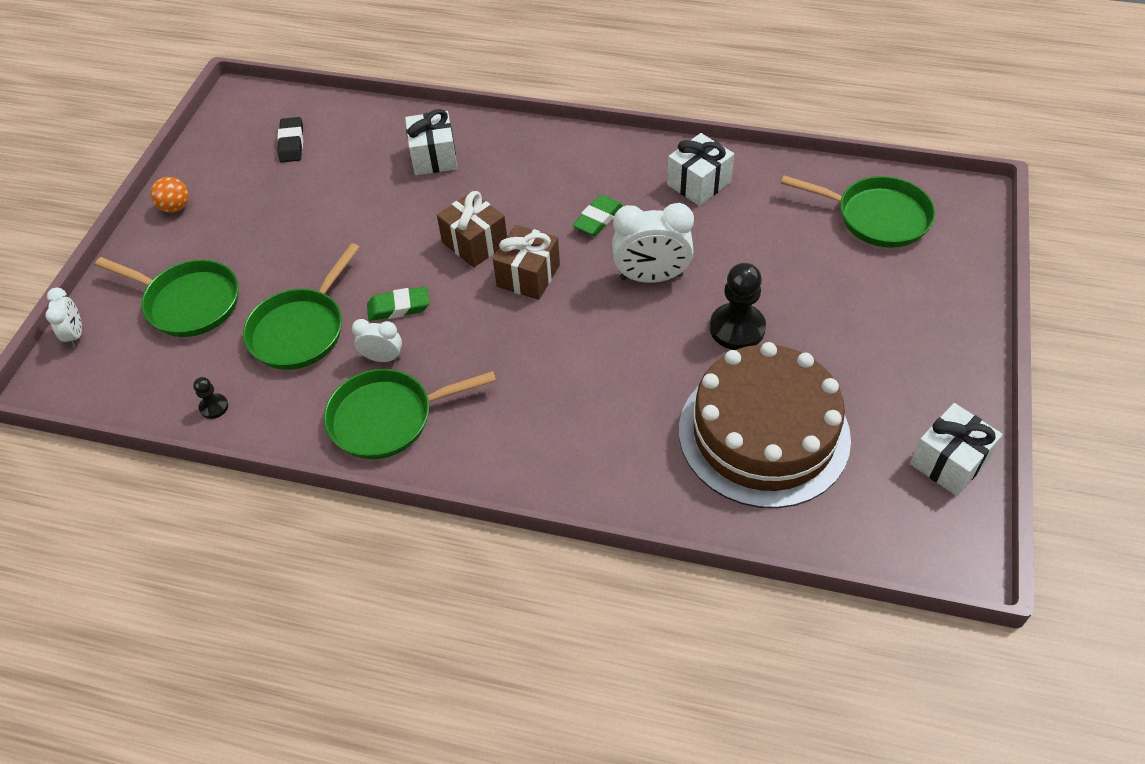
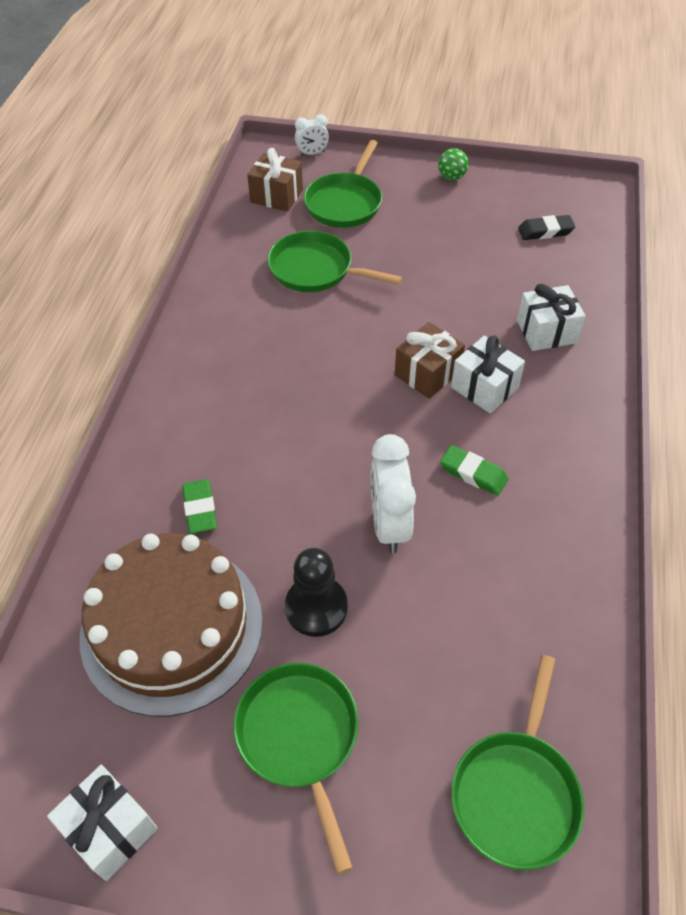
camera: 85 degrees right, 0 degrees up
orange ball [151,177,188,213] -> green ball [438,148,469,180]
black pawn [193,377,228,419] -> none
green pan [324,369,496,459] -> green pan moved to [234,663,359,874]
white clock [352,319,402,362] -> none
green eraser [367,287,430,321] -> green eraser moved to [182,479,217,534]
brown gift [493,225,560,300] -> brown gift moved to [247,148,303,212]
white gift [667,133,734,206] -> white gift moved to [451,335,525,413]

